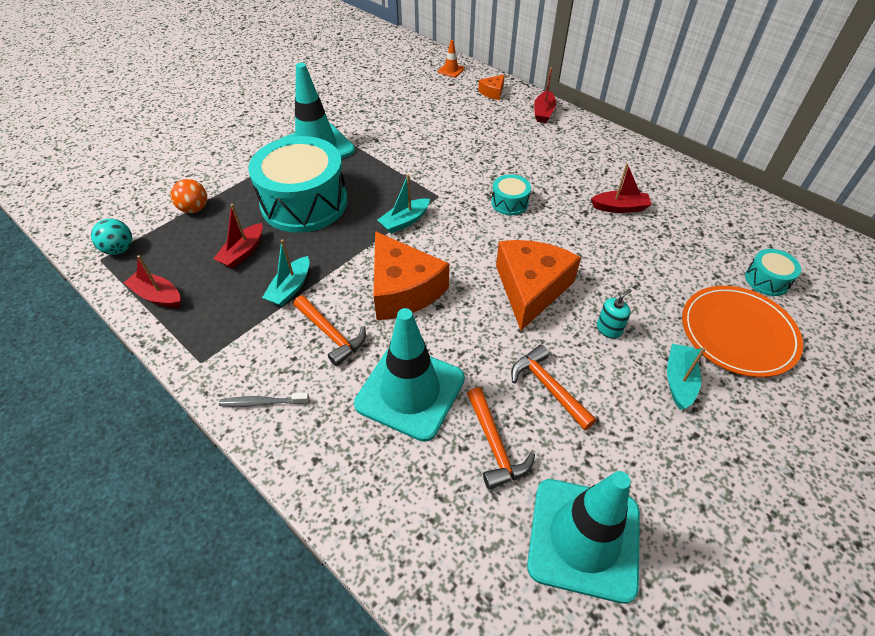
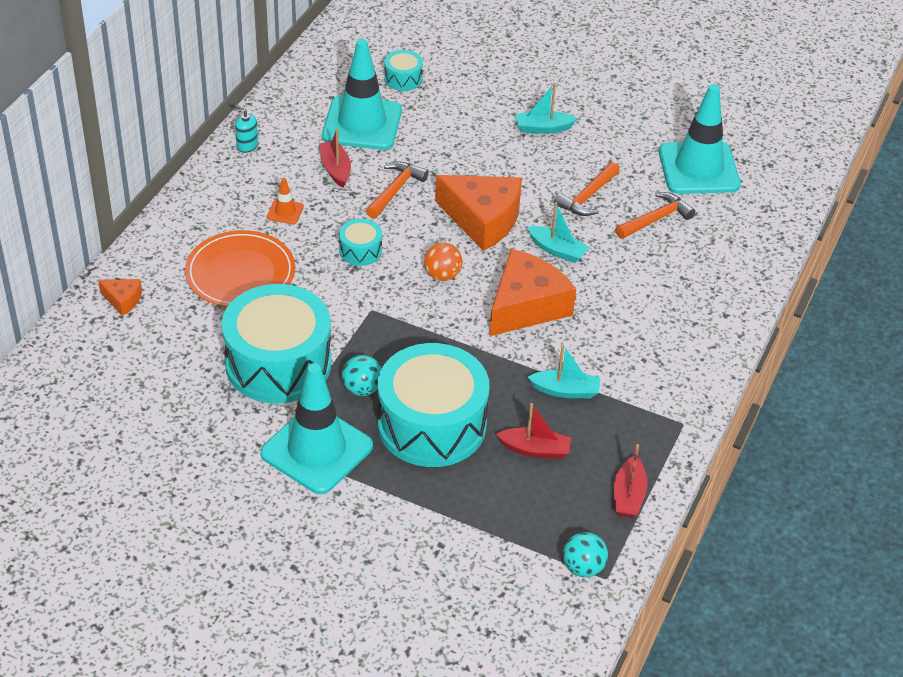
camera: 110 degrees left, 5 degrees down
orange ball [171,179,207,213] -> orange ball moved to [424,243,463,281]
grey toothbrush [219,393,309,407] -> none
orange hammer [294,296,366,366] -> orange hammer moved to [366,162,429,219]
turquoise traffic cone [354,308,465,442] -> turquoise traffic cone moved to [322,39,402,150]
turquoise boat [378,174,430,234] -> turquoise boat moved to [527,202,590,263]
orange traffic cone [438,40,465,78] -> orange traffic cone moved to [267,178,304,224]
orange cheese [496,240,581,331] -> orange cheese turned 150 degrees counterclockwise [435,175,522,251]
red boat [534,67,556,123] -> none
turquoise soap dispenser [597,289,631,339] -> turquoise soap dispenser moved to [235,105,258,153]
orange plate [682,286,803,377] -> orange plate moved to [185,230,295,307]
none -> turquoise drum [222,284,332,403]
none -> turquoise ball [342,355,382,396]

